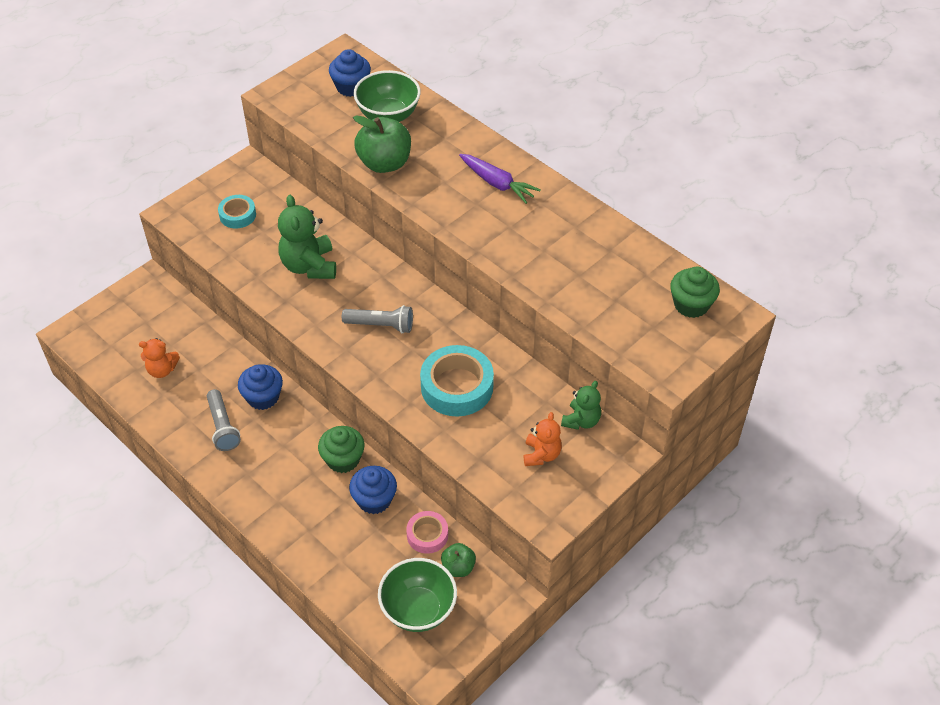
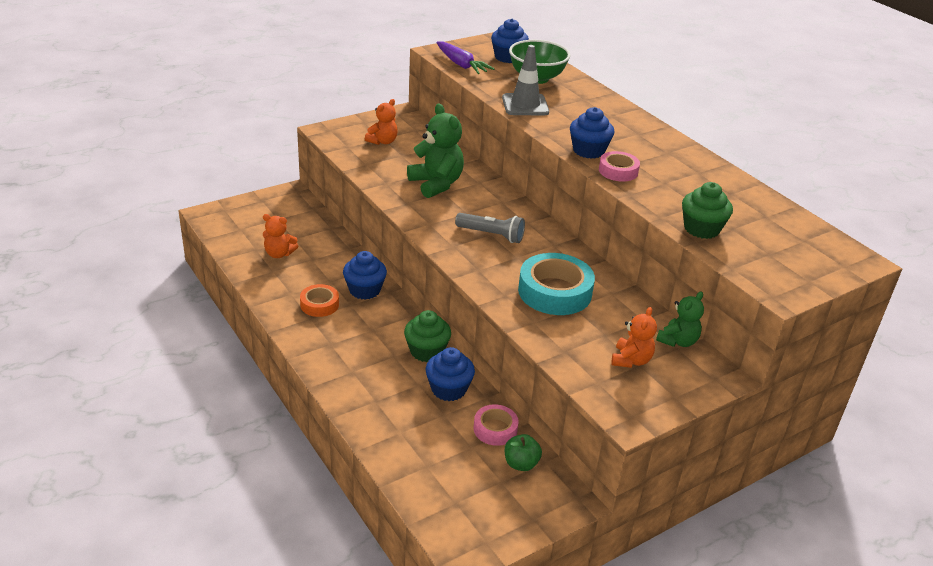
camera: 10 degrees right, 15 degrees down
grey flashlight [207,389,241,451] -> orange tape [300,284,339,317]
turquoise tape [218,195,256,229] -> orange teddy bear [365,99,398,145]
green teddy bear [278,195,336,279] -> green teddy bear turned 150 degrees clockwise [407,103,464,198]
green apple [353,115,411,173] -> grey traffic cone [502,45,549,116]
green bowl [378,558,457,632] -> none
purple carrot [459,154,541,204] -> purple carrot moved to [436,41,494,74]
green cupcake [670,267,720,318] -> green cupcake moved to [682,182,733,239]
none -> blue cupcake [570,107,614,159]
none -> pink tape [599,151,640,182]

